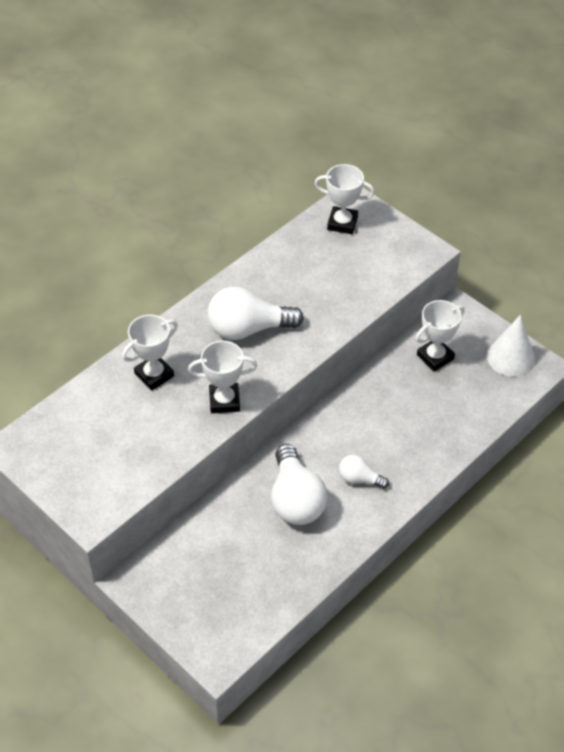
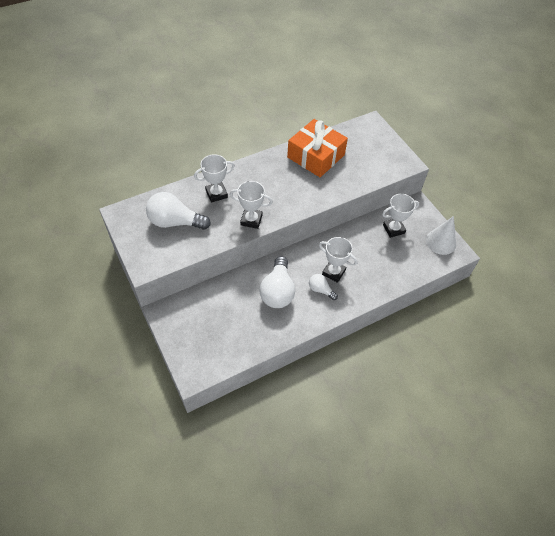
camera: 15 degrees right, 5 degrees up
white light bulb [207,287,304,340] -> white light bulb moved to [146,192,211,230]
white trophy [314,164,375,234] -> white trophy moved to [319,237,357,283]
none -> orange gift [287,119,348,177]

